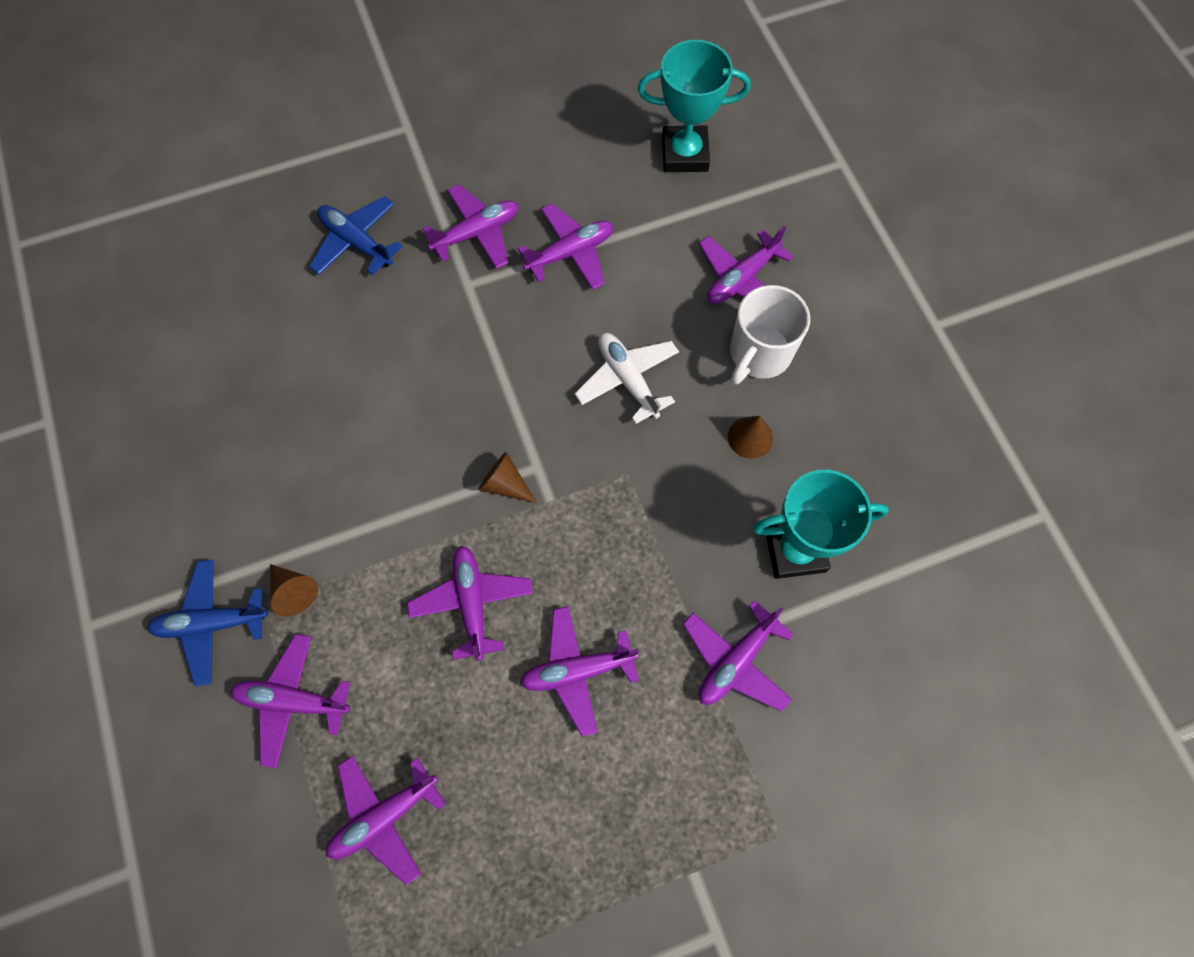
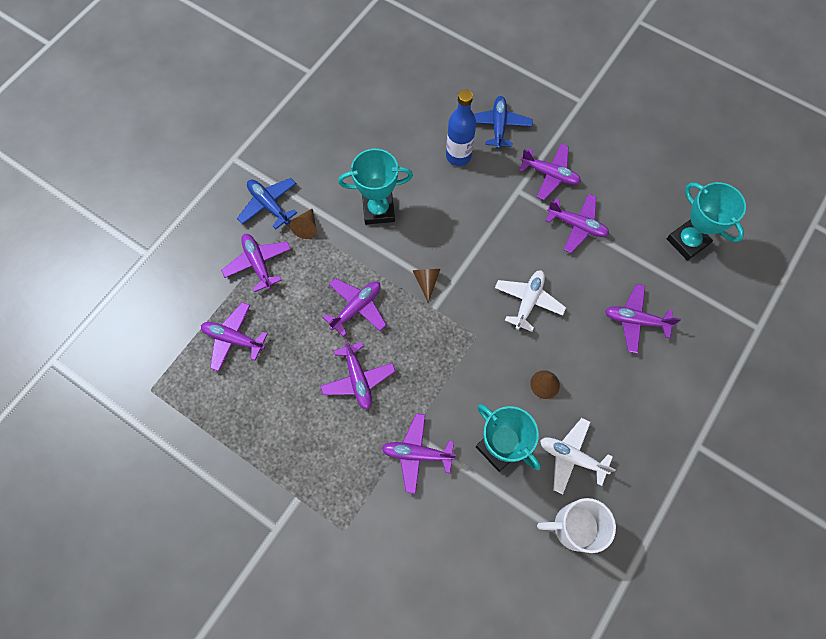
camera: 55 degrees right, 0 degrees up
purple plane [520,606,639,737] -> purple plane turned 150 degrees counterclockwise [320,339,396,410]
white mug [730,285,810,385] -> white mug moved to [537,498,616,553]
none -> turquoise trophy [338,149,413,225]
none -> blue bottle [446,90,476,166]
none -> white plane [540,418,616,494]

